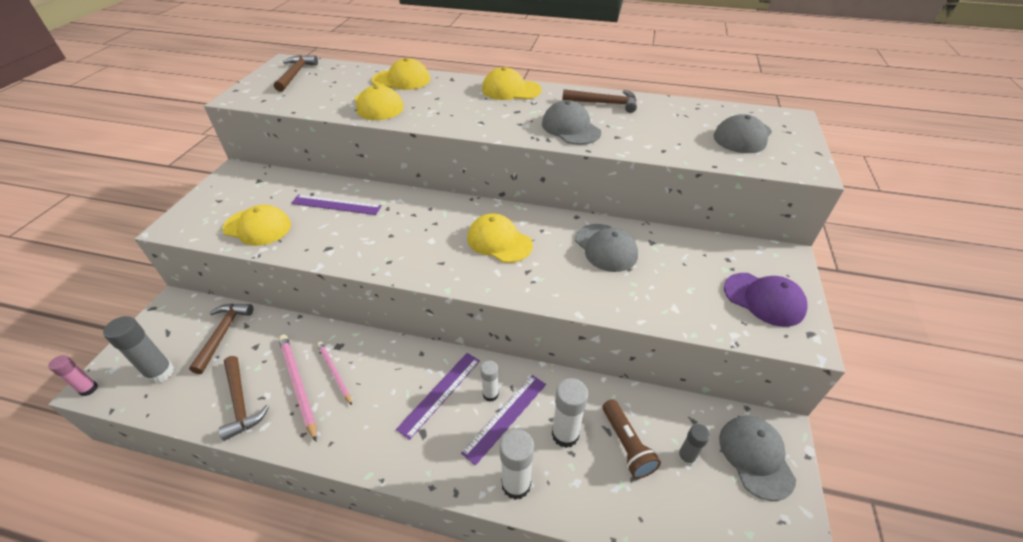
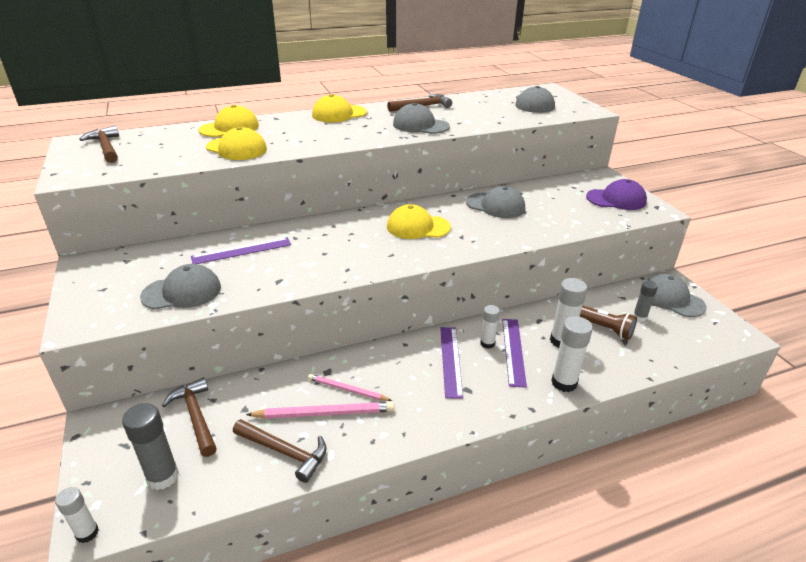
camera: 35 degrees left, 10 degrees down
pink glue stick [48,355,98,396] -> white glue stick [55,487,99,543]
yellow cap [223,205,291,246] -> grey cap [140,264,221,310]
pink pencil [279,335,317,442] -> pink pencil turned 150 degrees clockwise [246,402,394,419]

